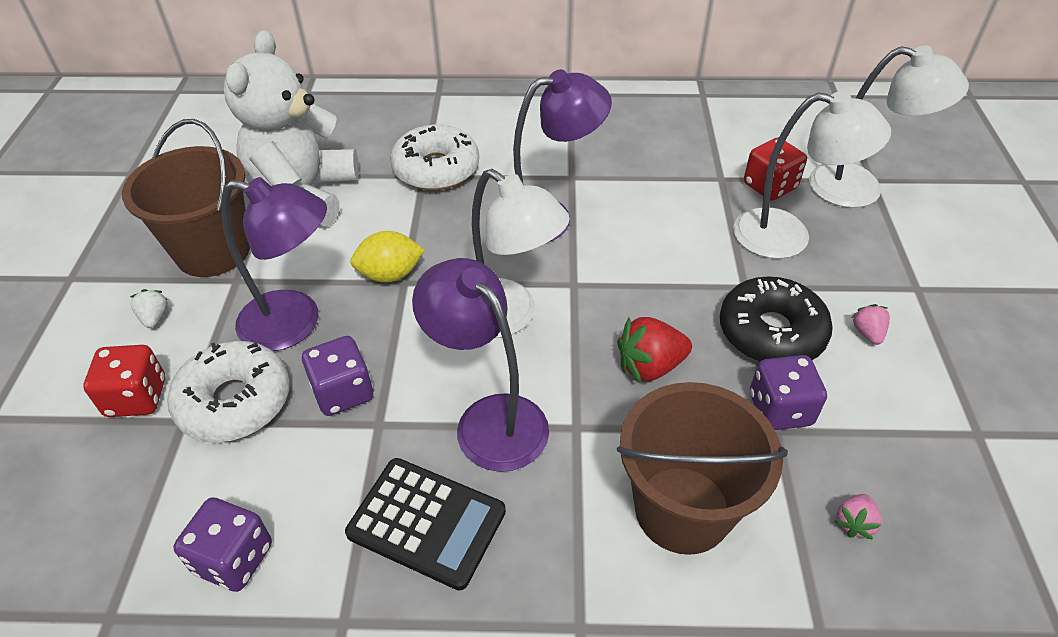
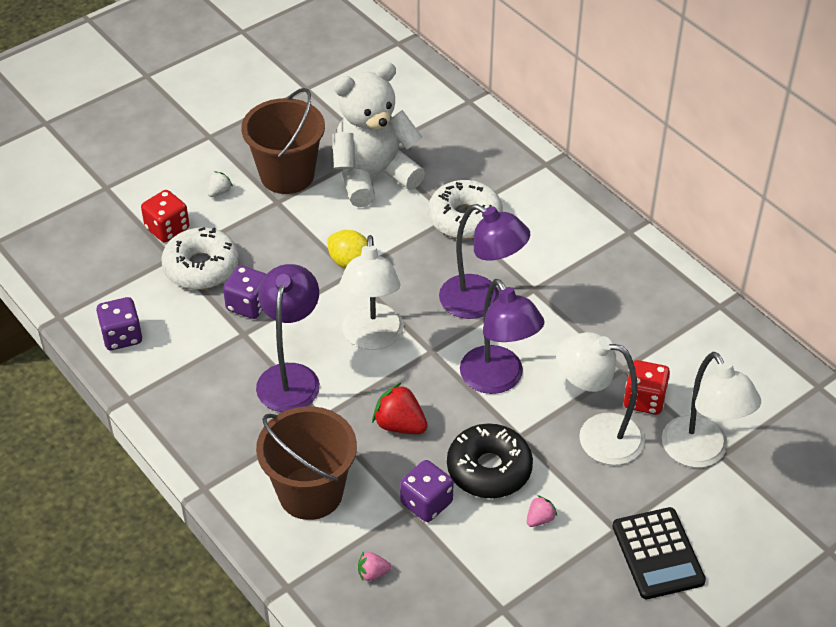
camera: 50 degrees right, 0 degrees up
purple lamp [221,177,327,351] -> purple lamp moved to [460,279,544,394]
black calculator [345,458,506,591] -> black calculator moved to [612,507,706,599]
white lamp [733,91,891,259] -> white lamp turned 135 degrees clockwise [557,332,645,465]

